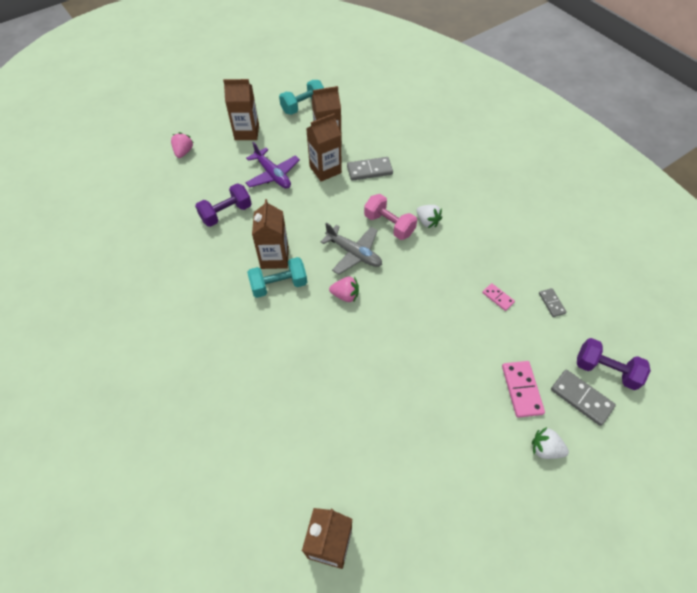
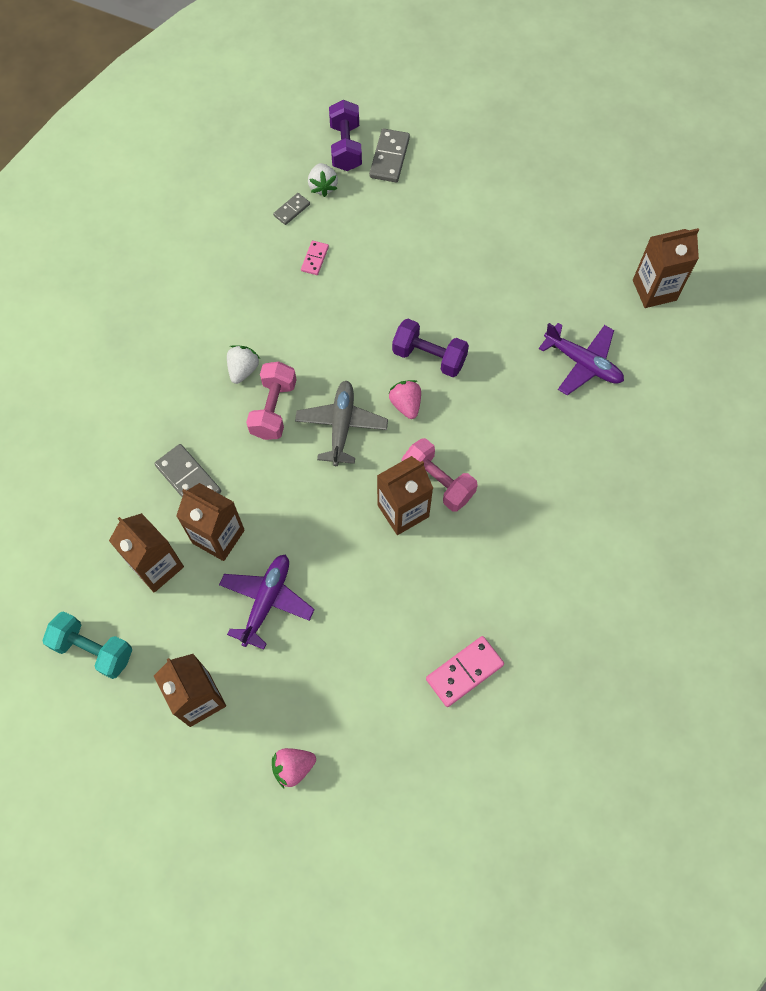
camera: 120 degrees left, 10 degrees up
purple dumbbell [195,183,252,227] -> purple dumbbell moved to [392,319,469,377]
turquoise dumbbell [247,257,307,298] -> pink dumbbell [402,438,478,512]
pink domino [502,361,545,418] -> pink domino moved to [426,636,504,707]
white strawberry [532,427,569,459] -> white strawberry moved to [308,163,338,197]
none -> purple plane [539,323,624,395]

